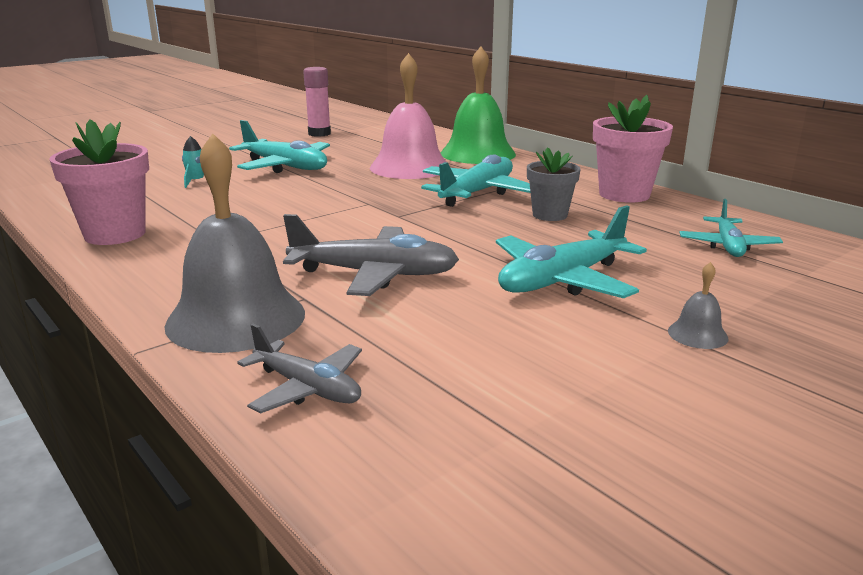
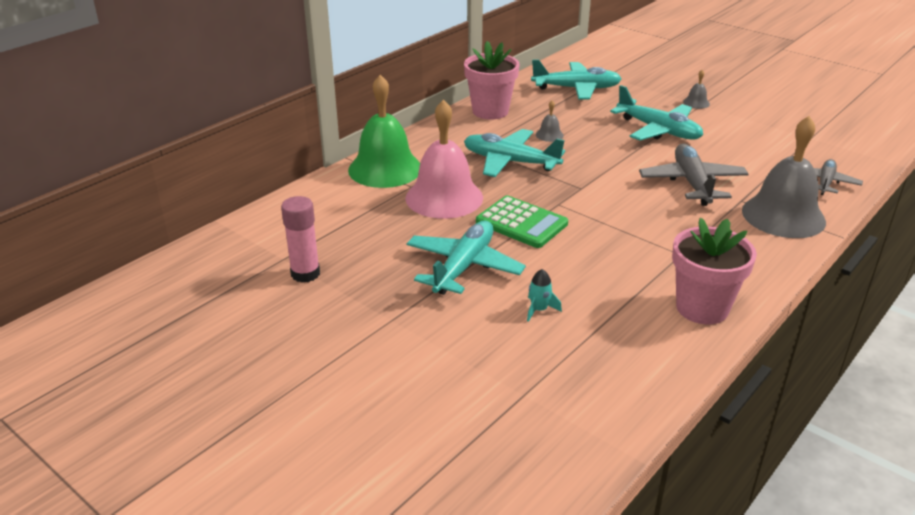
camera: 100 degrees left, 10 degrees up
grey flower pot [527,147,581,221] -> grey bell [536,100,564,142]
turquoise plane [679,199,783,257] -> turquoise plane [531,59,622,99], size x1.61
none -> green calculator [476,196,568,248]

